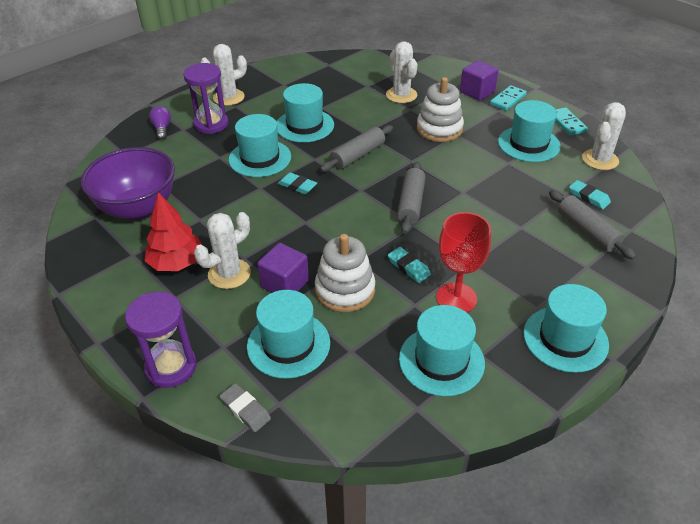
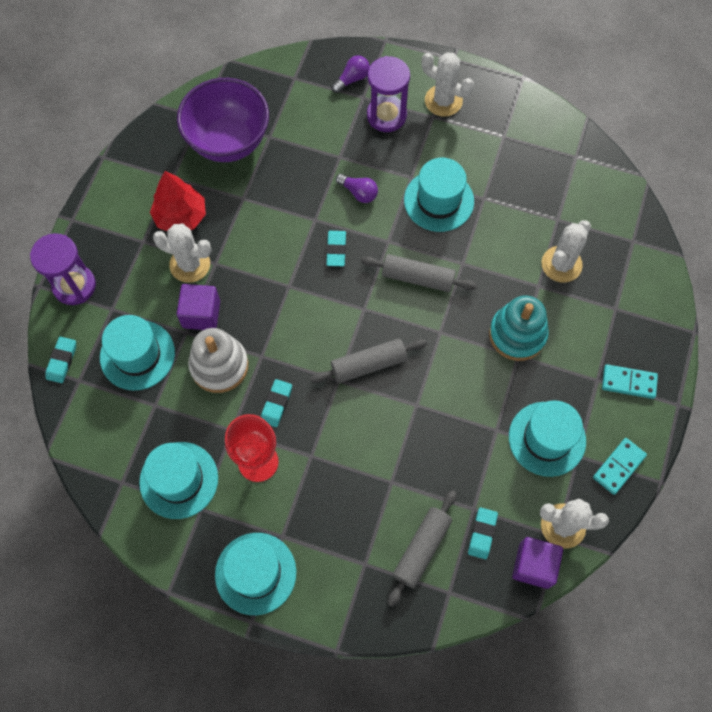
camera: 60 degrees right, 25 degrees up
grey eraser [219,383,271,432] -> turquoise eraser [46,337,76,383]
turquoise hat [229,114,291,177] -> purple light bulb [336,174,378,203]
white stacking toy [417,77,464,142] -> turquoise stacking toy [489,296,549,361]
purple cube [460,60,499,101] -> purple cube moved to [512,537,563,589]

